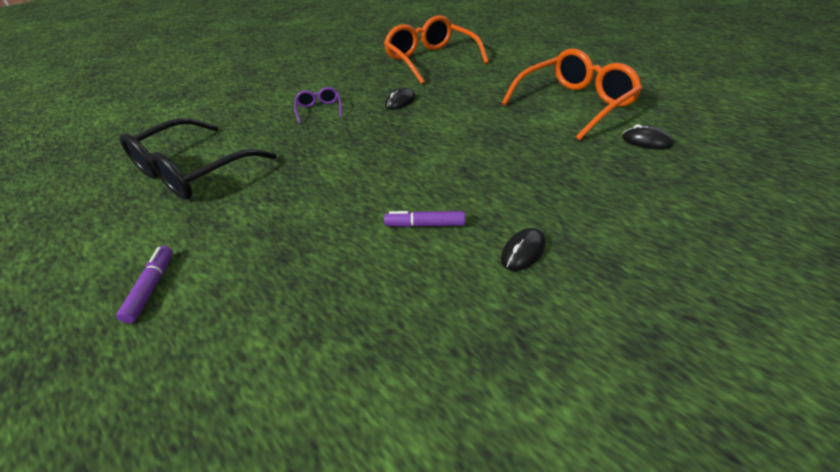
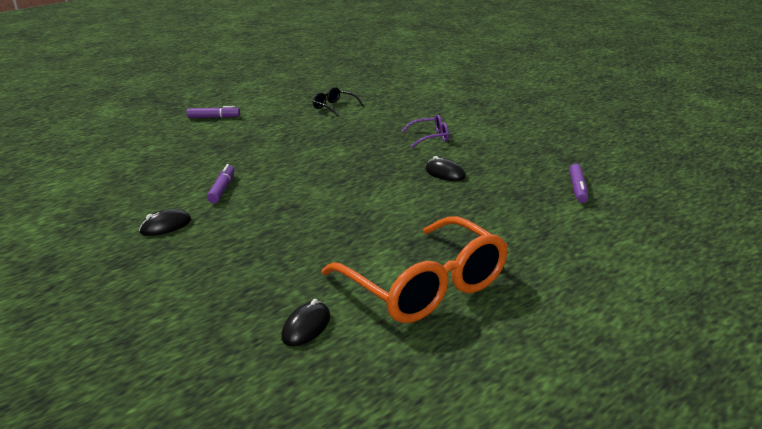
camera: 90 degrees right, 15 degrees down
black glasses [119,118,277,200] -> black glasses [313,87,364,117], size x0.45
orange glasses [384,15,489,84] -> purple marker [569,164,588,203]
black mouse [501,228,545,271] -> black mouse turned 75 degrees counterclockwise [139,209,191,236]

